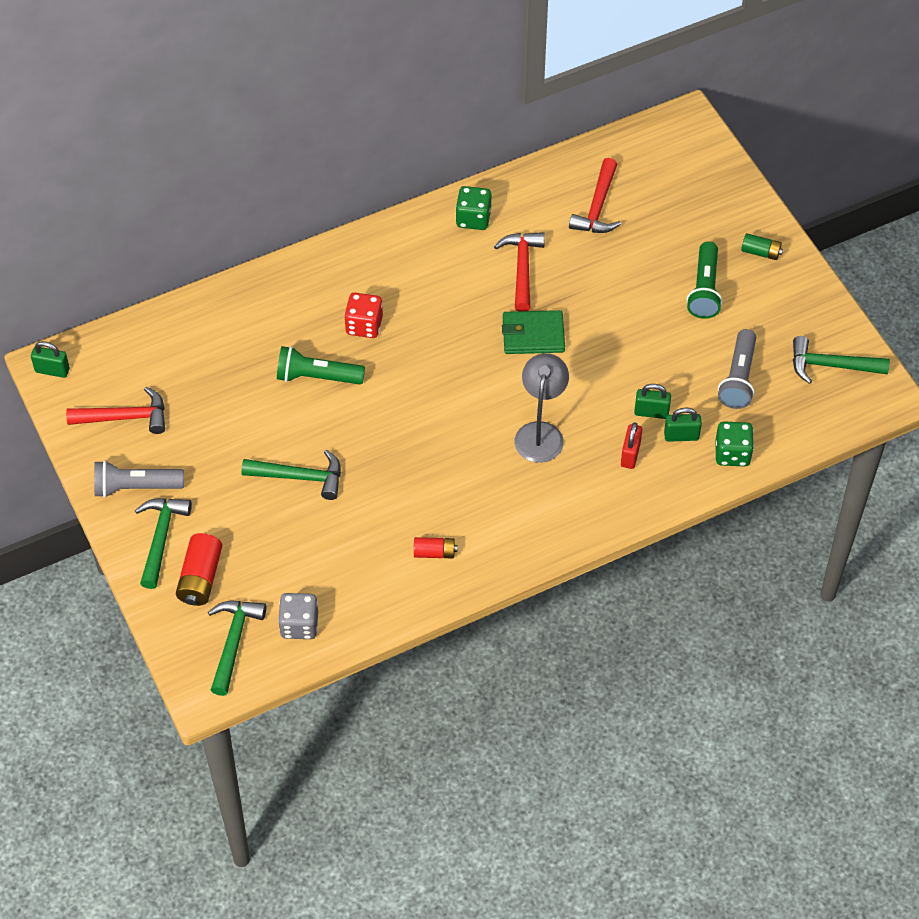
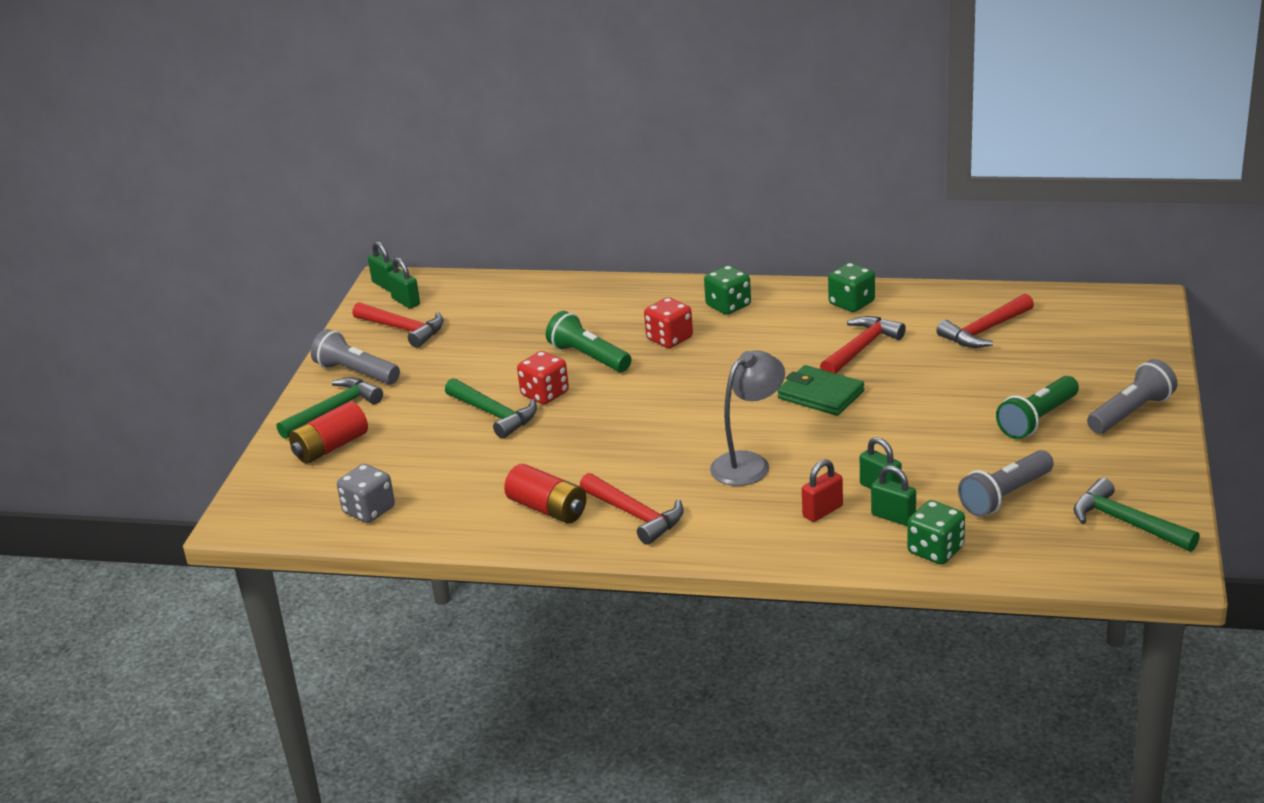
camera: 40 degrees right, 25 degrees down
green hammer [208,601,266,696] -> none
red battery [414,537,457,558] -> red battery [504,464,587,524], size x1.62
green battery [741,233,783,260] -> grey flashlight [1087,359,1178,434]
none -> green padlock [388,258,420,309]
none -> red dice [517,351,569,404]
none -> red hammer [580,473,684,545]
none -> green dice [704,265,751,315]

